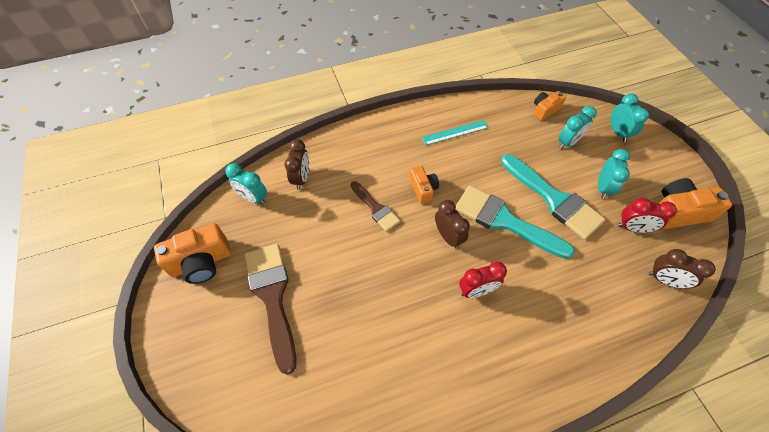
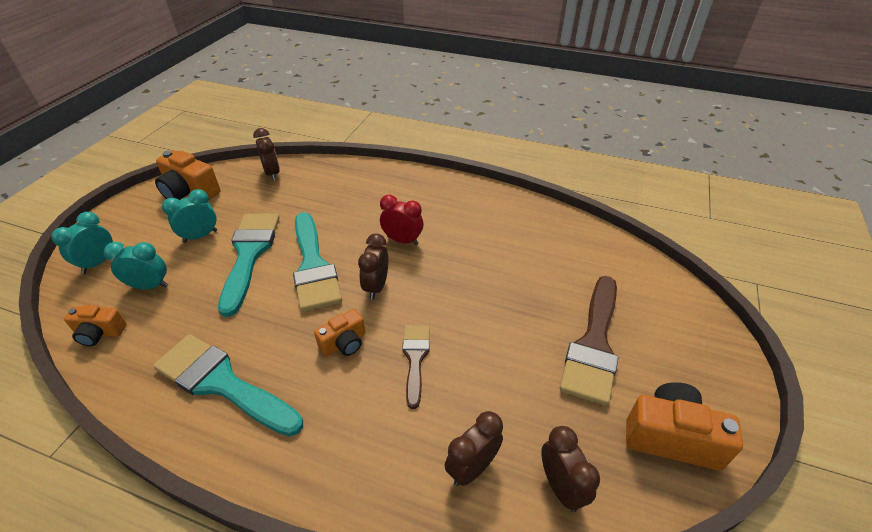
camera: 140 degrees left, 15 degrees down
turquoise clock [225,163,267,204] -> brown clock [541,426,600,512]
orange camera [410,166,439,204] -> orange camera turned 150 degrees counterclockwise [314,309,365,356]
turquoise ruler [422,120,489,145] -> turquoise brush [153,334,303,436]
red clock [618,198,677,233] -> none

